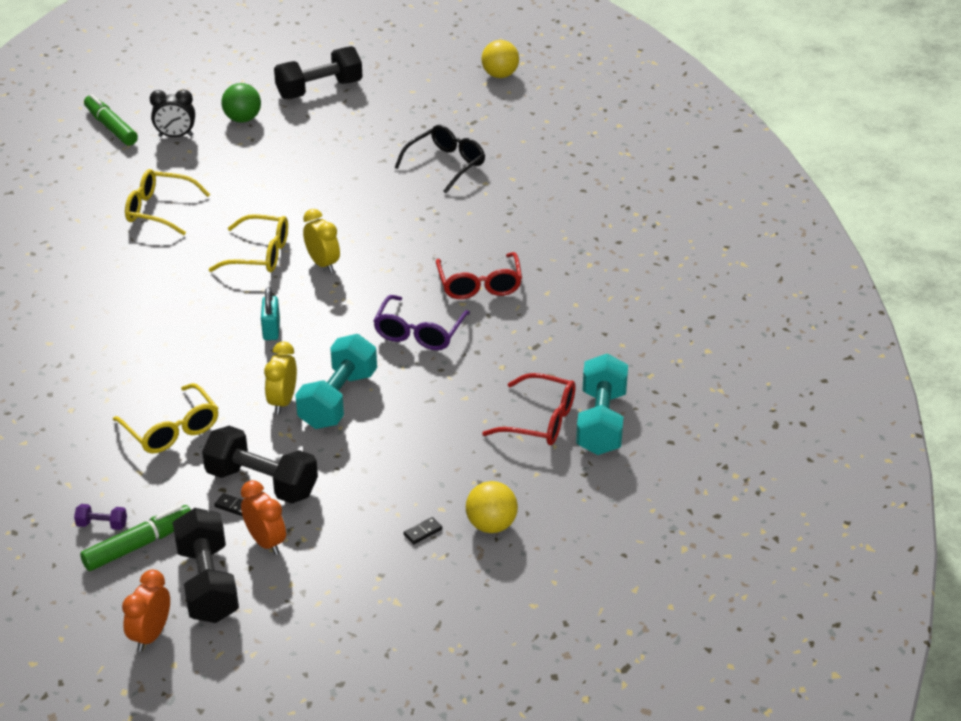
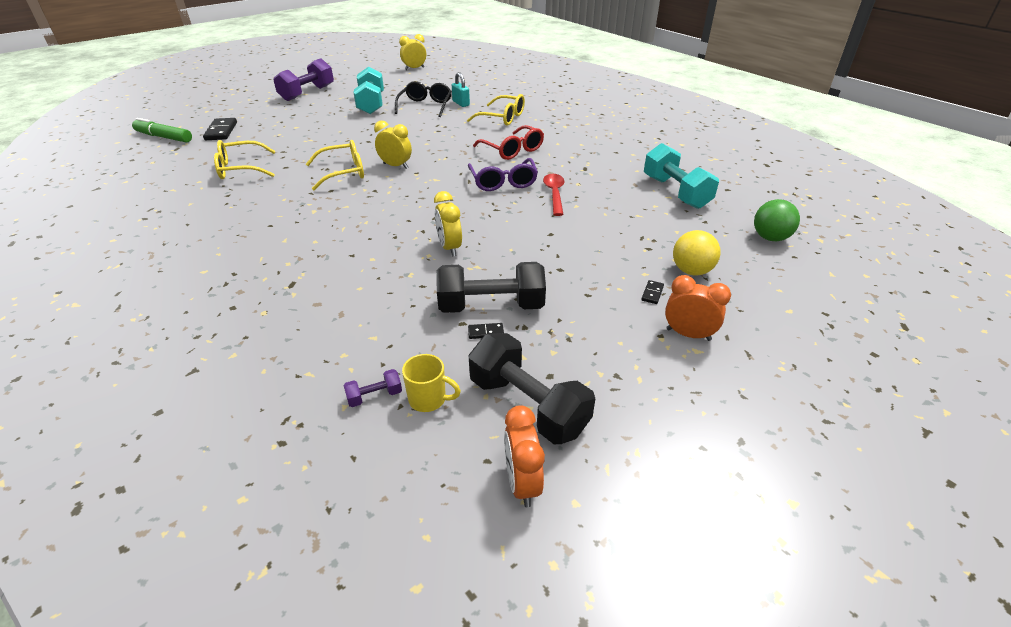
camera: 30 degrees left, 0 degrees up
green marker [80,505,191,571] -> yellow mug [402,354,461,412]
yellow glasses [113,383,219,454] -> yellow glasses moved to [467,94,525,126]
black clock [150,90,195,137] -> black domino [203,118,237,140]
green ball [222,83,261,123] -> green ball moved to [754,199,800,241]
orange clock [241,480,286,555] -> orange clock moved to [665,275,731,341]
turquoise padlock [261,287,280,340] -> turquoise padlock moved to [452,72,470,107]
black dumbbell [274,46,363,99] -> purple dumbbell [273,58,334,101]
turquoise dumbbell [295,334,377,429] -> turquoise dumbbell moved to [353,67,384,114]
yellow ball [481,40,519,78] -> yellow clock [399,34,426,70]
red glasses [482,373,576,445] -> none
none -> red spoon [543,174,564,216]

